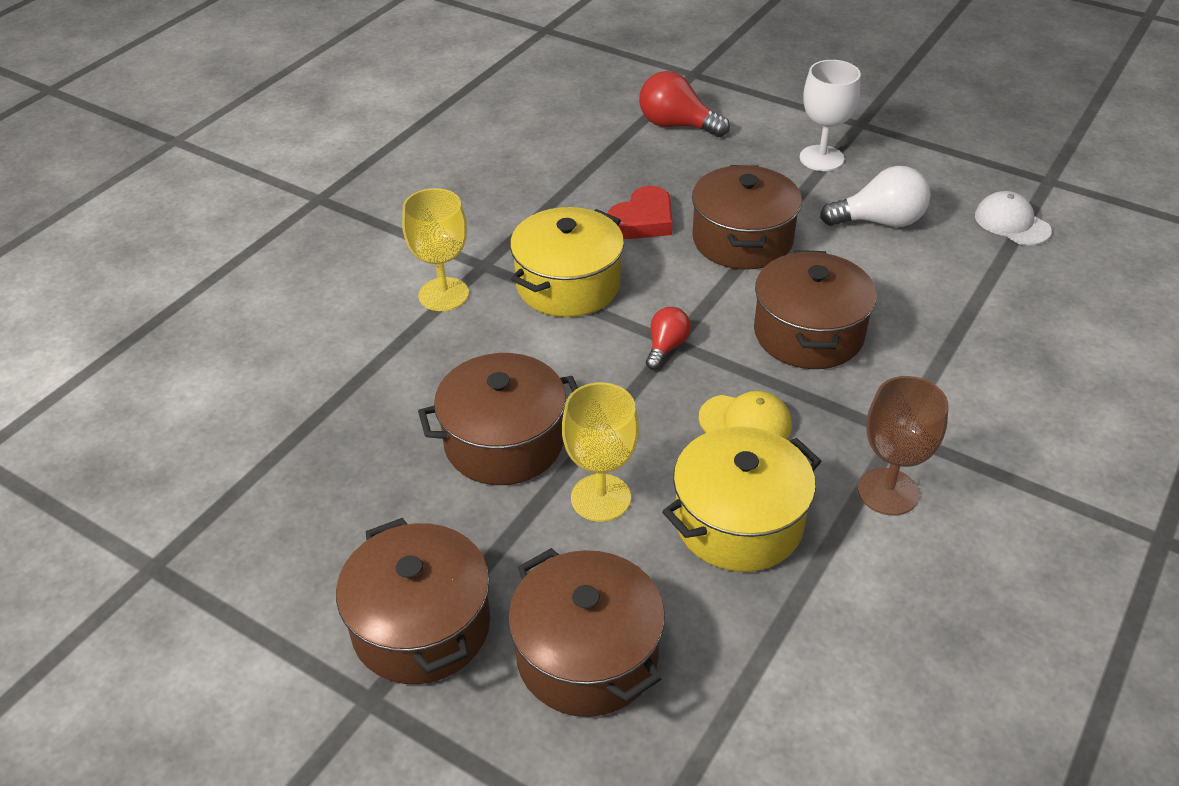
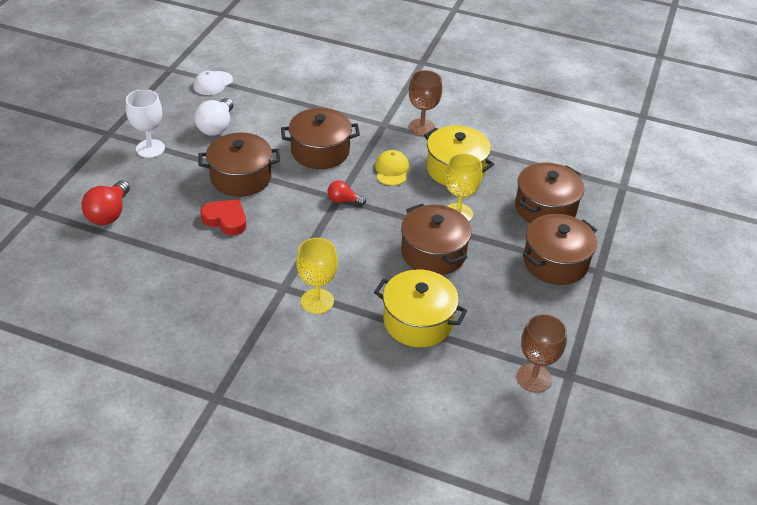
camera: 105 degrees left, 0 degrees up
yellow pot [510,207,624,317] -> yellow pot moved to [374,269,468,347]
white light bulb [820,166,930,227] -> white light bulb turned 150 degrees counterclockwise [194,98,233,136]
none -> brown goblet [516,314,567,393]

